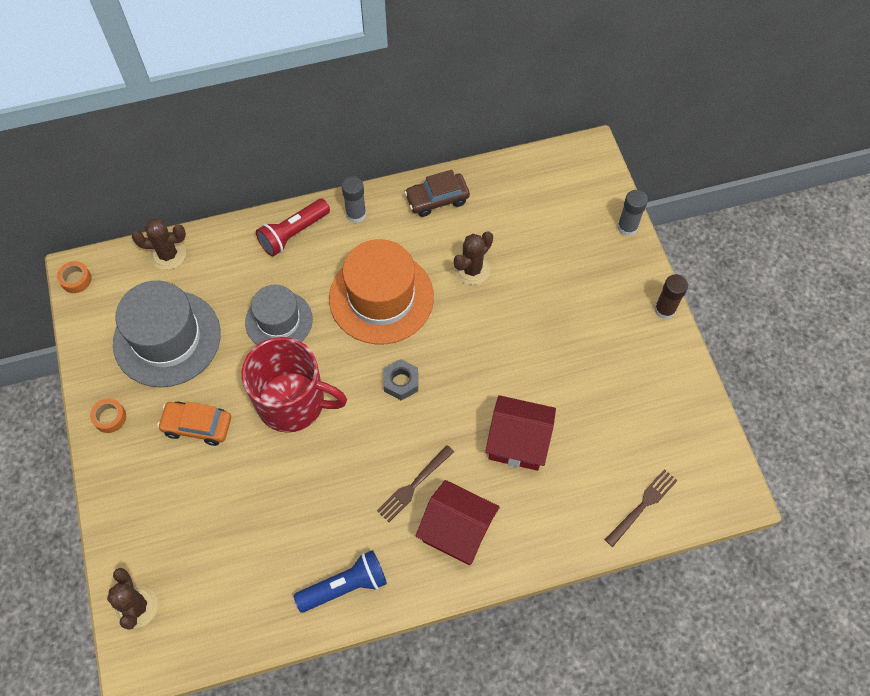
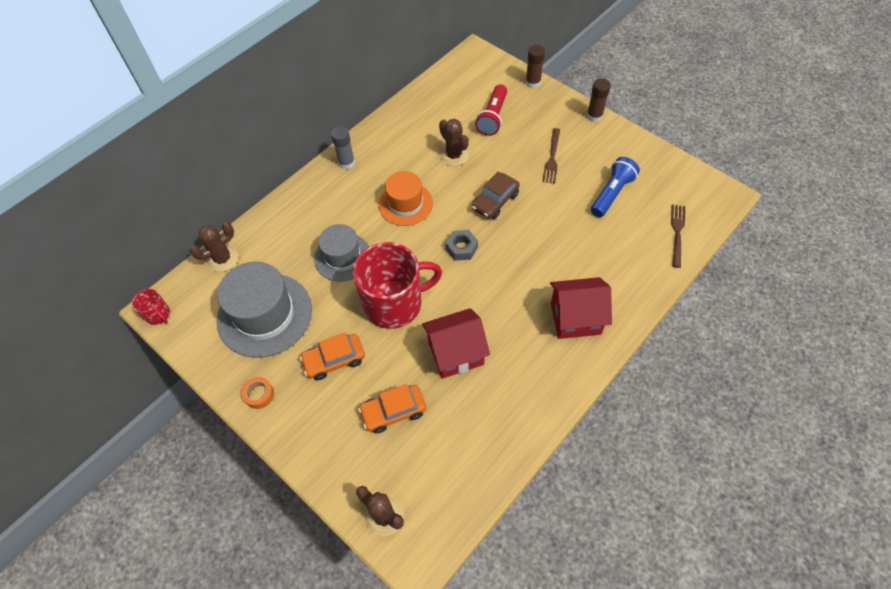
camera: 30 degrees left, 5 degrees down
orange tape [57,261,91,293] -> red mug [132,289,170,325]
red flashlight [256,199,330,256] -> red flashlight moved to [475,84,507,136]
blue flashlight [294,550,387,612] -> blue flashlight moved to [591,157,640,217]
orange hat [329,239,434,345] -> orange hat [378,171,433,226], size x0.63
brown fork [377,445,454,522] -> brown fork moved to [542,128,560,184]
brown car [404,170,470,217] -> brown car moved to [472,171,520,219]
brown cactus [454,231,493,285] -> brown cactus turned 45 degrees counterclockwise [439,119,469,166]
red house [485,395,556,471] -> red house moved to [422,308,490,379]
grey glue stick [617,190,648,236] -> brown glue stick [525,45,545,88]
none -> orange car [358,384,426,434]

